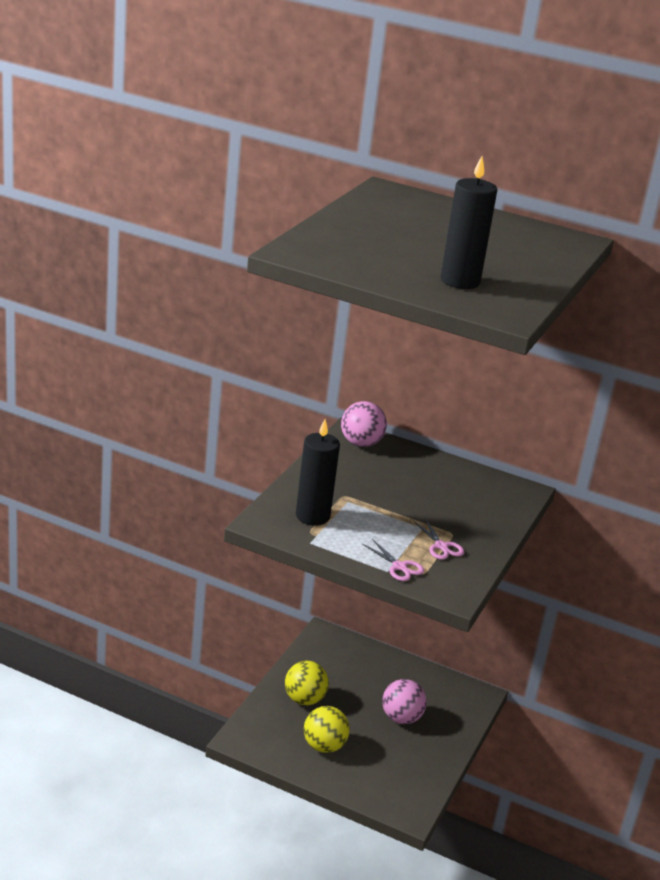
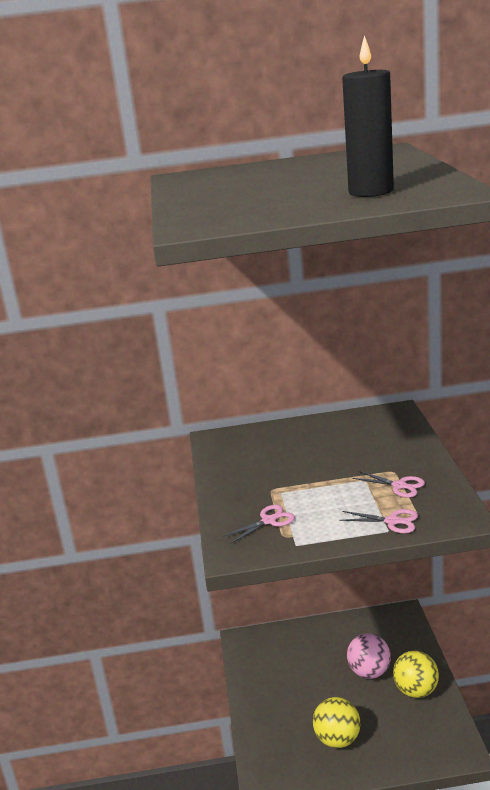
camera: 25 degrees left, 5 degrees down
yellow ball [285,661,329,705] -> yellow ball moved to [393,650,439,698]
black candle [296,419,340,525] -> pink scissors [222,505,295,544]
pink ball [341,401,387,447] -> none

